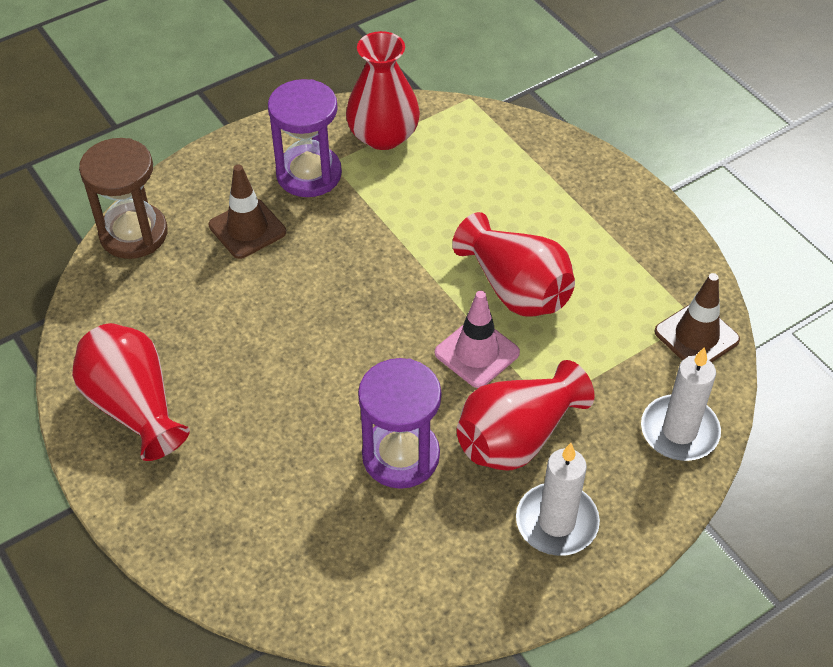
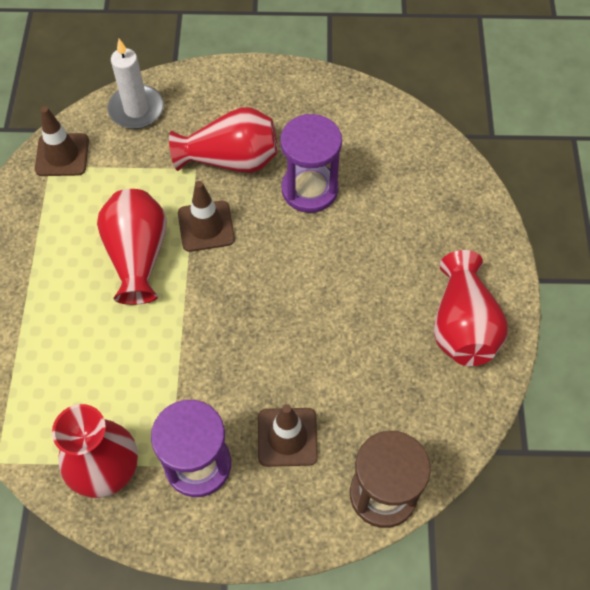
camera: 145 degrees left, 10 degrees up
pink traffic cone [435,291,520,388] -> brown traffic cone [178,181,235,252]
white candle [516,443,600,556] -> none

